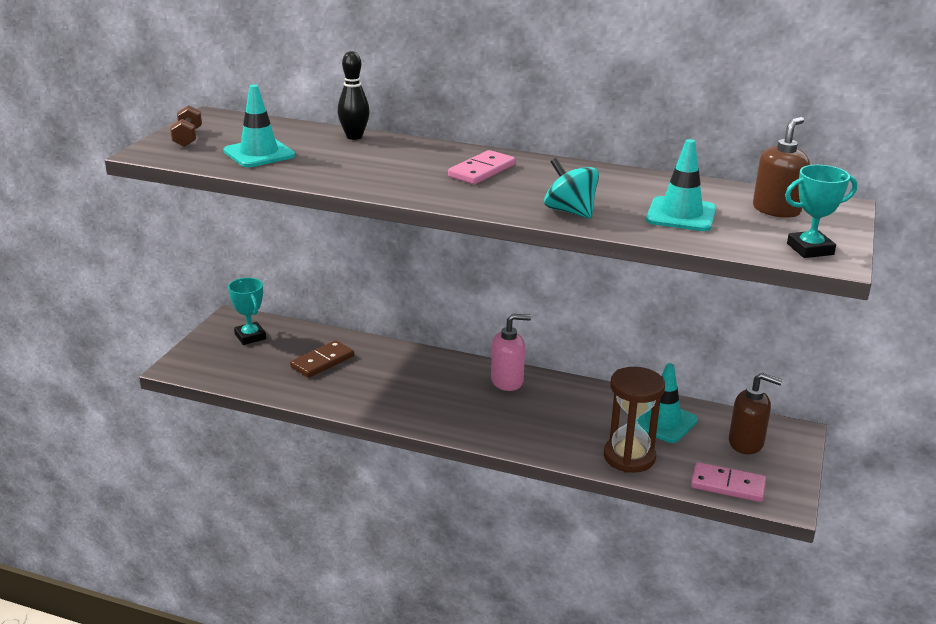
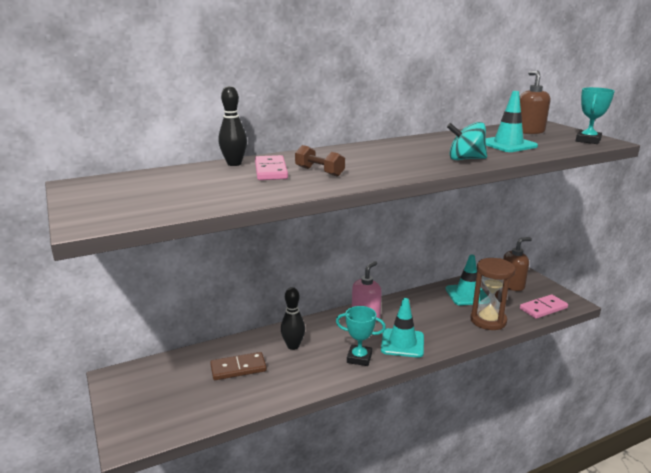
camera: 45 degrees left, 5 degrees down
brown dumbbell [170,105,202,147] -> brown dumbbell moved to [295,145,345,177]
turquoise traffic cone [224,84,295,167] -> turquoise traffic cone moved to [381,298,424,358]
turquoise trophy [228,278,266,345] -> turquoise trophy moved to [336,306,386,366]
brown domino [290,340,354,378] -> brown domino turned 75 degrees clockwise [210,352,267,380]
pink domino [448,150,515,184] -> pink domino moved to [255,155,288,180]
none -> black bowling pin [281,287,305,350]

